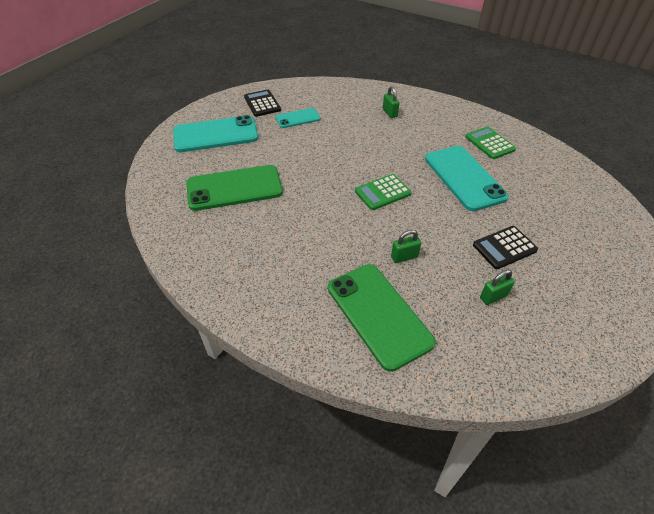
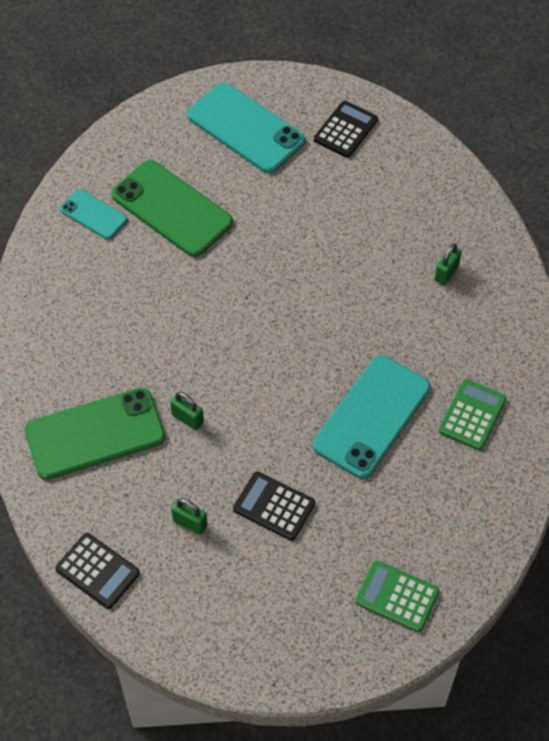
camera: 55 degrees right, 10 degrees up
turquoise phone [275,108,321,128] -> turquoise phone moved to [60,189,127,239]
green phone [328,264,436,372] -> green phone turned 45 degrees clockwise [24,387,165,480]
green calculator [355,174,412,210] -> green calculator moved to [355,561,440,632]
none -> black calculator [55,533,140,609]

